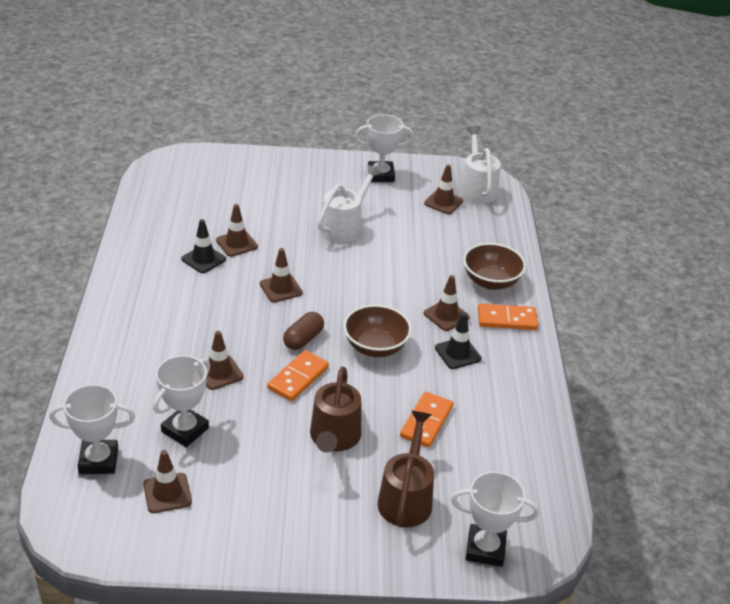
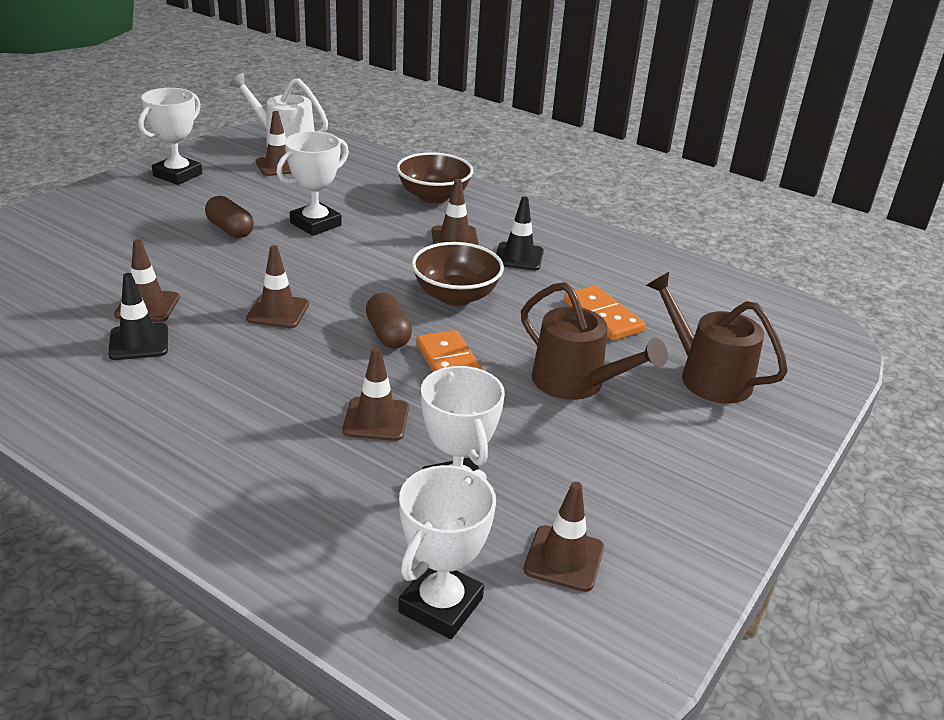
camera: 55 degrees left, 5 degrees down
white watering can [317,165,381,243] -> brown capsule [205,196,254,238]
white trophy [451,471,539,567] -> white trophy moved to [276,131,349,236]
orange domino [478,303,538,330] -> none

